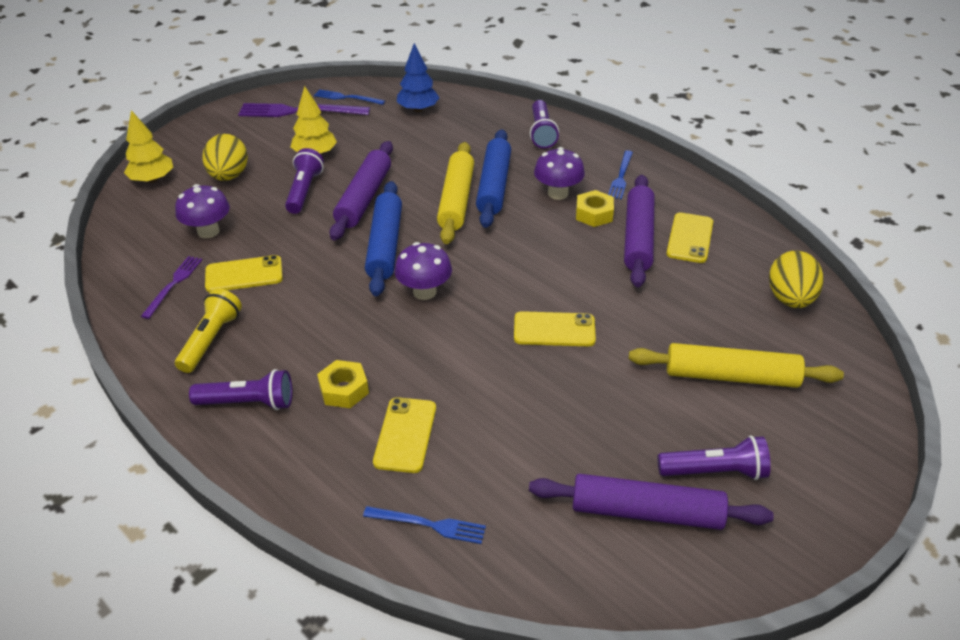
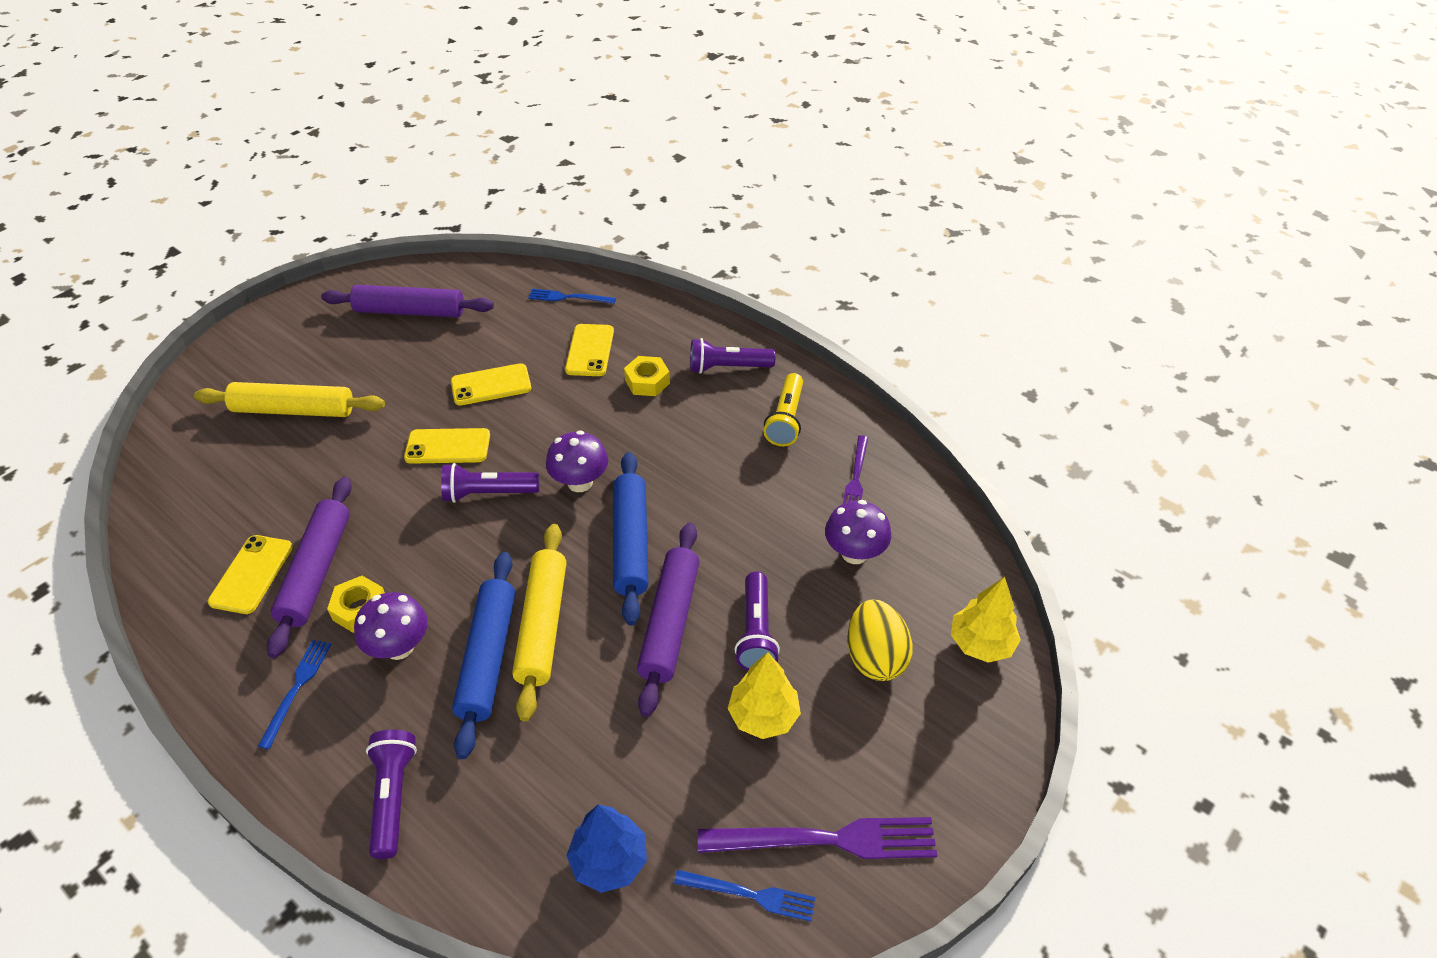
camera: 175 degrees right, 5 degrees up
yellow phone [205,255,283,292] -> yellow phone moved to [451,363,531,406]
purple flashlight [657,435,771,480] -> purple flashlight moved to [441,463,539,503]
yellow egg [769,251,823,308] -> none

